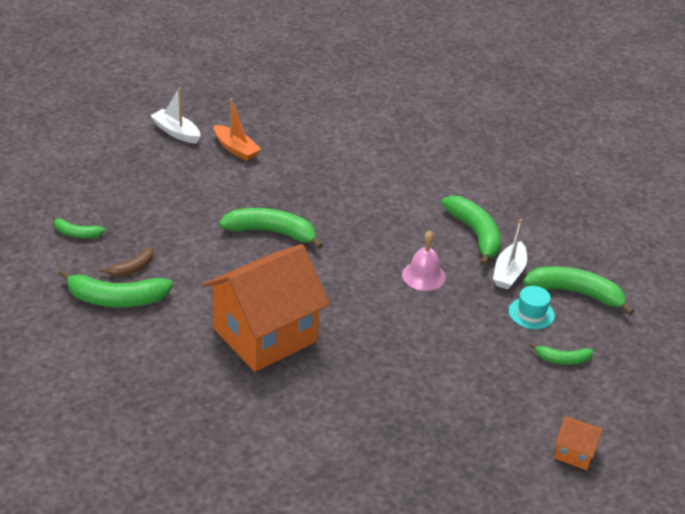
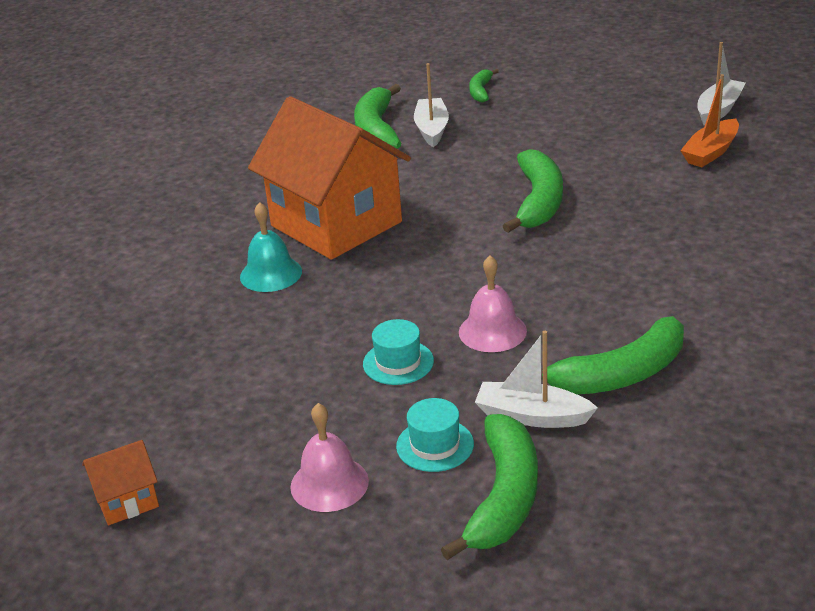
camera: 90 degrees right, 5 degrees down
brown banana [99,247,153,277] -> white boat [414,63,449,147]
green banana [530,343,593,365] -> pink bell [290,403,369,512]
orange house [554,416,604,470] -> orange house turned 45 degrees clockwise [82,440,159,525]
none -> turquoise bell [240,202,302,292]
none -> turquoise hat [363,319,434,385]

